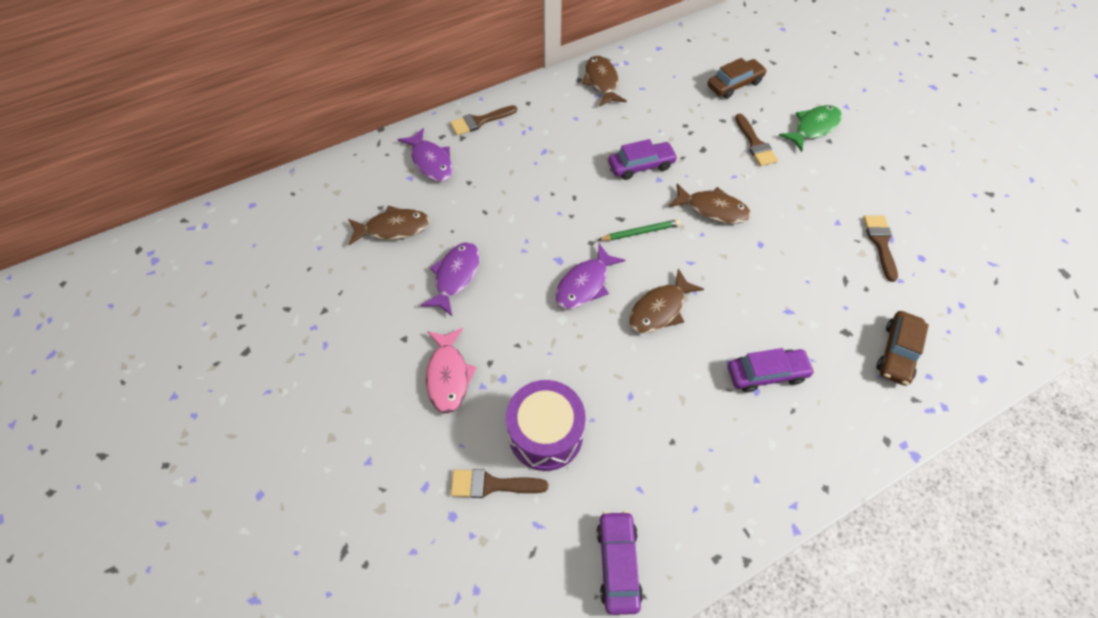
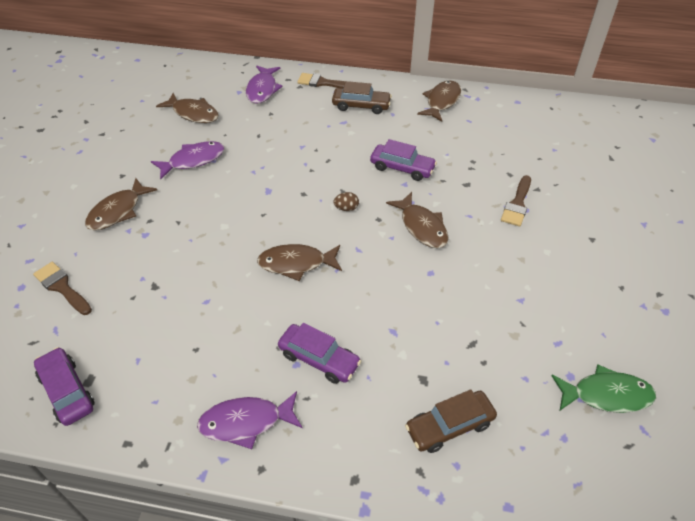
camera: 40 degrees right, 10 degrees down
pink fish [426,328,477,414] -> brown fish [85,178,157,230]
purple drum [506,380,586,471] -> none
purple fish [555,244,625,309] -> purple fish moved to [197,391,302,449]
purple car [597,511,643,615] -> purple car turned 75 degrees counterclockwise [34,347,95,426]
green pencil [598,219,681,241] -> brown egg [334,192,359,211]
brown car [707,58,767,99] -> brown car moved to [332,81,392,114]
green fish [779,105,842,152] -> green fish moved to [551,365,656,413]
brown brush [863,216,898,282] -> none

